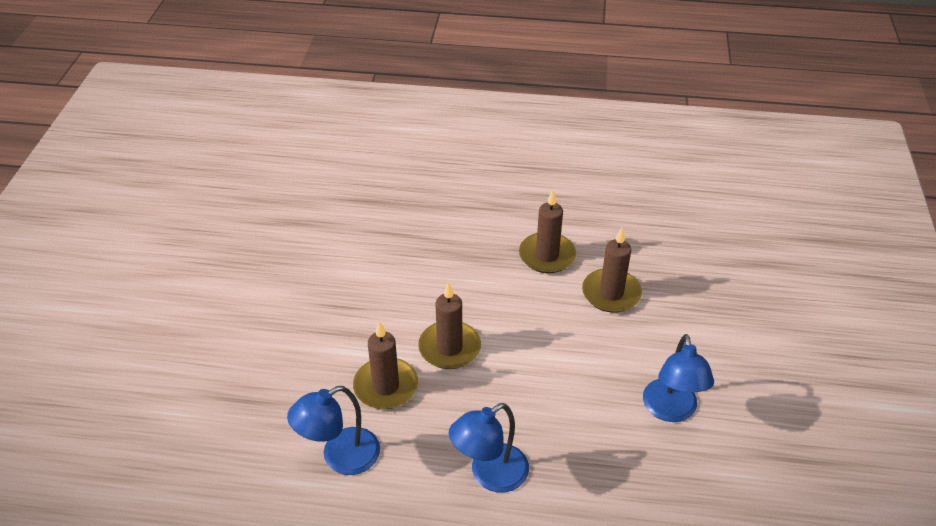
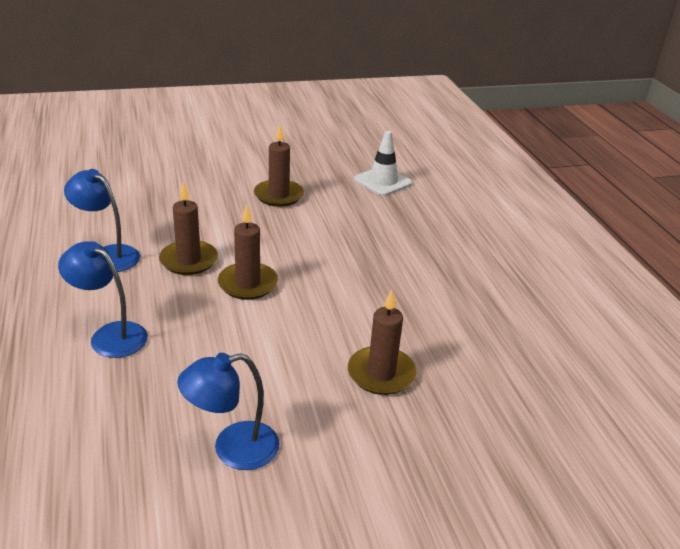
camera: 65 degrees right, 10 degrees down
brown candle [519,190,576,273] -> brown candle moved to [254,125,304,207]
none -> white traffic cone [354,131,412,196]

